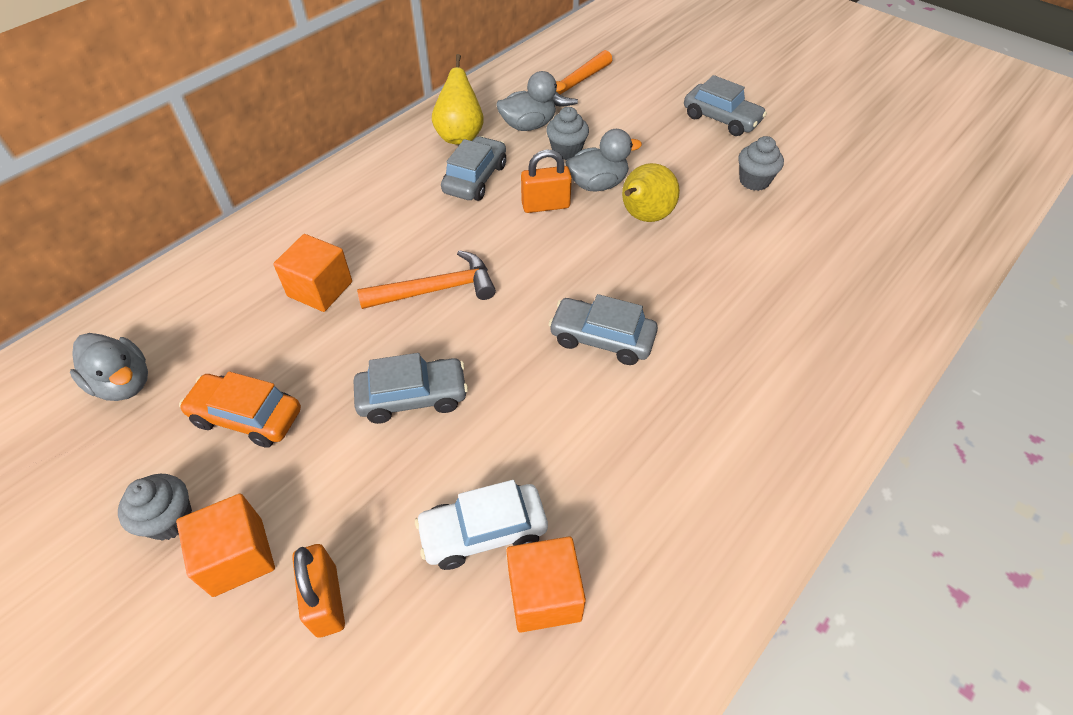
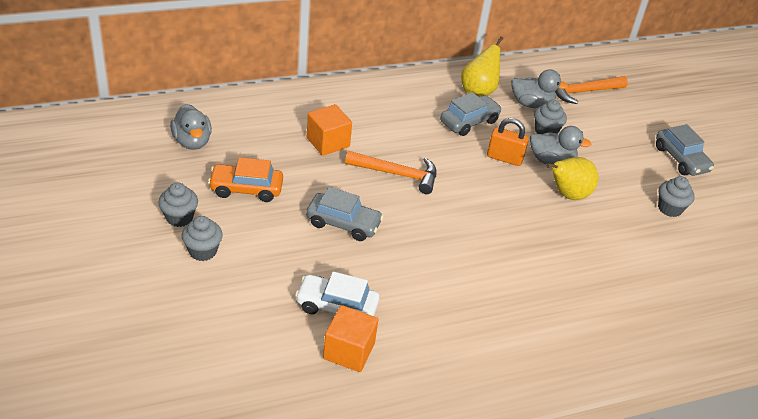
camera: 25 degrees right, 10 degrees down
orange cube [176,493,275,597] -> grey cupcake [182,216,223,261]
orange car [179,371,301,448] -> orange car turned 45 degrees counterclockwise [208,157,283,202]
orange padlock [292,544,345,638] -> none
grey car [548,294,658,365] -> none

